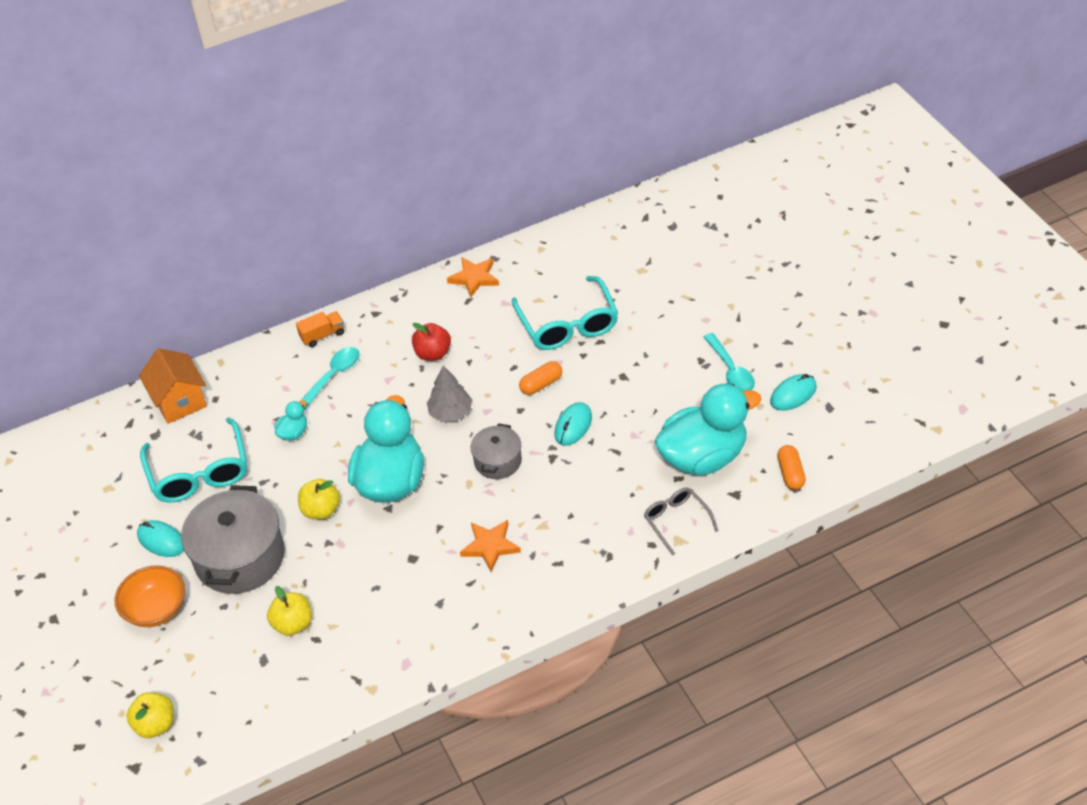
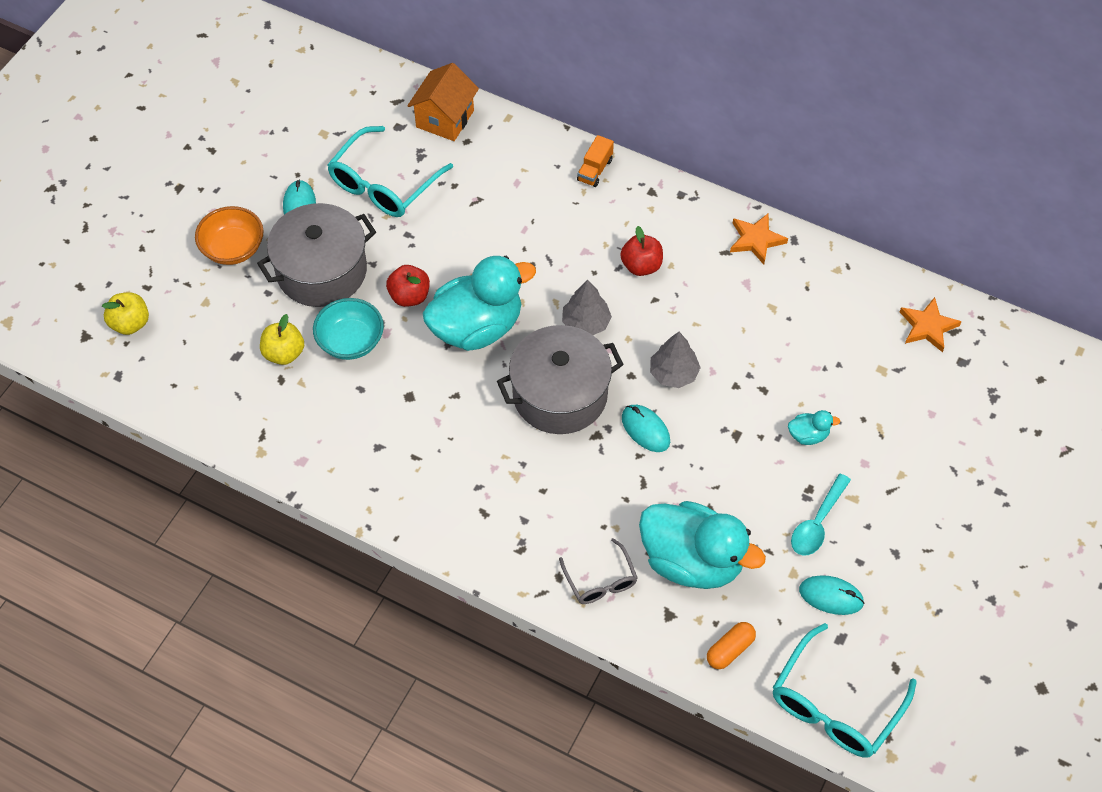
camera: 50 degrees right, 10 degrees up
turquoise duck [274,400,307,441] -> turquoise duck moved to [788,410,840,445]
orange truck [296,311,344,347] -> orange truck turned 90 degrees clockwise [577,135,614,187]
yellow apple [298,479,340,520] -> red apple [386,265,430,307]
turquoise spoon [300,347,360,410] -> none
orange star [460,520,521,572] -> orange star moved to [900,297,962,352]
grey pot [471,423,522,479] -> grey pot [497,325,624,434], size x1.84
turquoise glasses [512,276,618,350] -> turquoise glasses moved to [773,623,917,757]
orange capsule [519,361,562,395] -> grey tree [650,332,701,388]
turquoise mouse [554,402,592,446] -> turquoise mouse turned 60 degrees clockwise [622,405,670,452]
grey glasses [644,488,718,555] -> grey glasses turned 135 degrees clockwise [559,538,638,604]
none -> turquoise bowl [313,298,384,360]

